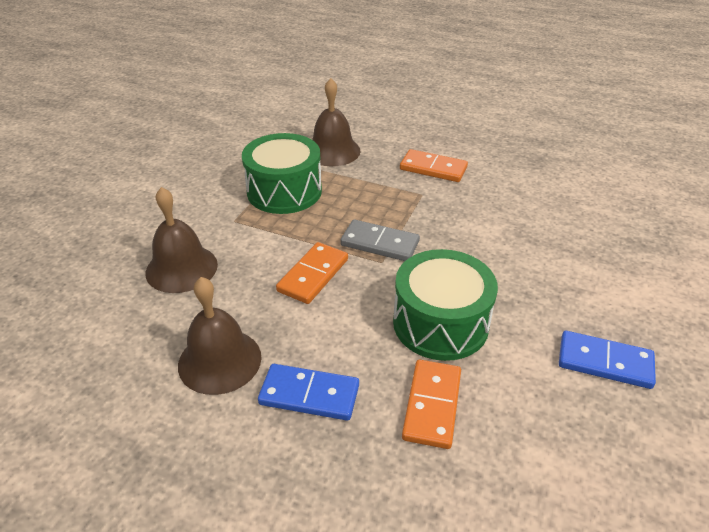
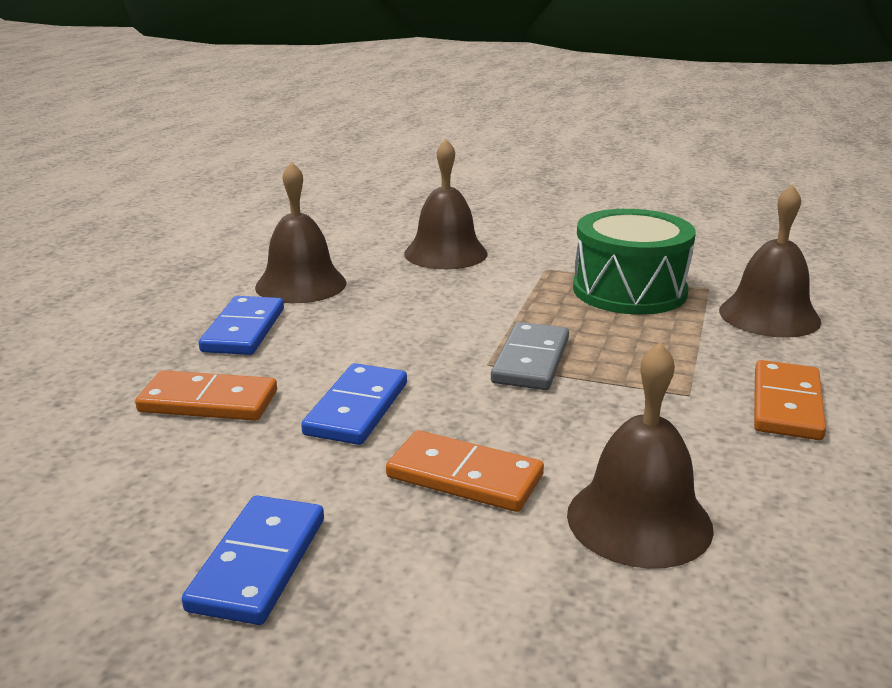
camera: 85 degrees right, 15 degrees down
orange domino [276,242,348,304] -> orange domino moved to [386,430,544,512]
green drum [393,249,498,361] -> blue domino [301,363,407,445]
none -> brown bell [567,342,714,569]

